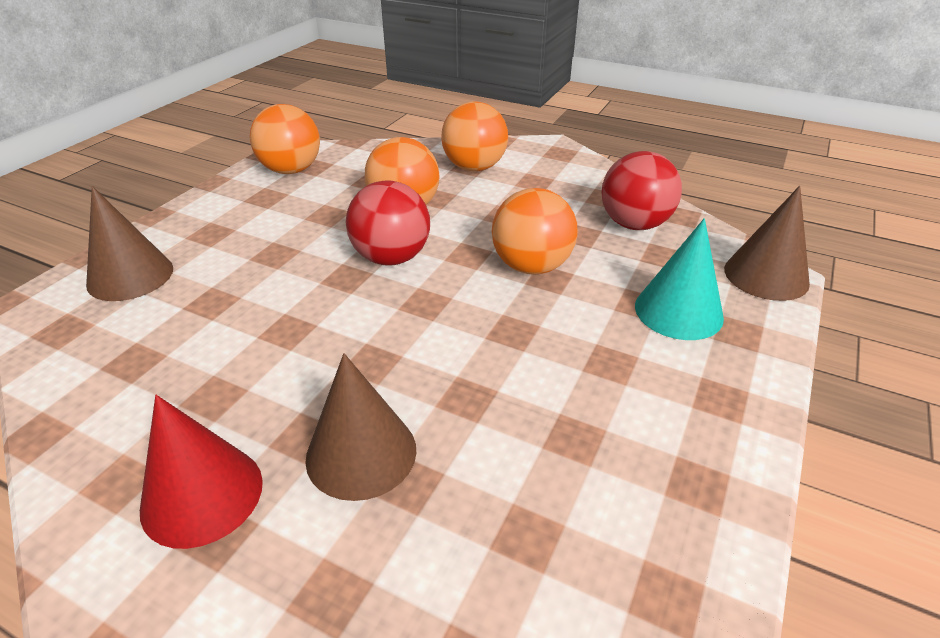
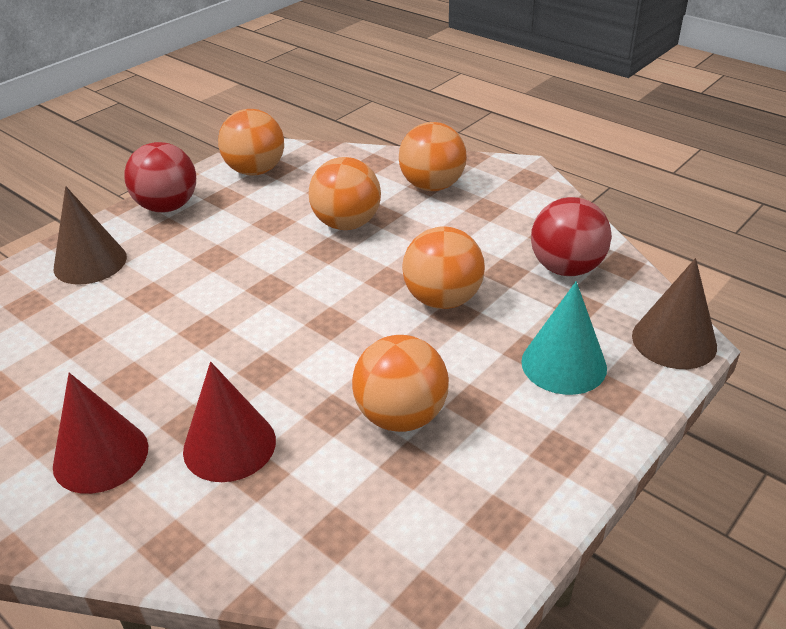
camera: 15 degrees right, 0 degrees up
brown cone [305,353,416,501] -> red cone [183,362,276,482]
red ball [346,180,430,266] -> red ball moved to [124,142,196,213]
none -> orange ball [352,335,449,432]

